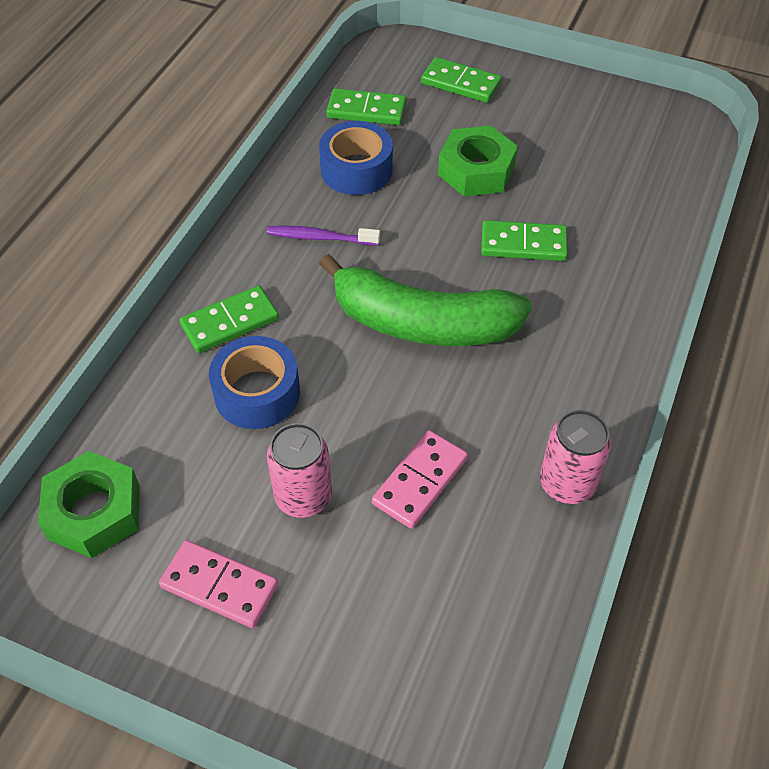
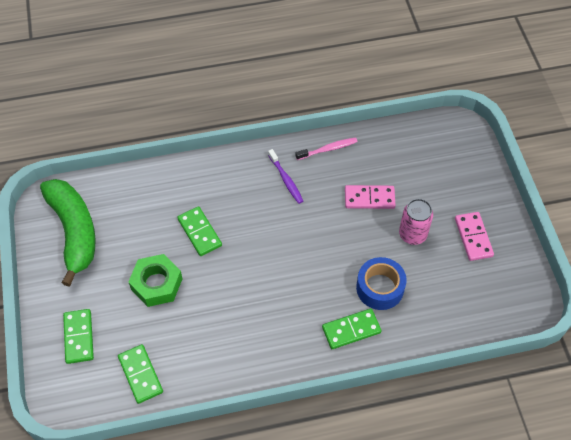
camera: 125 degrees left, 5 degrees up
green nut [38,451,140,558] -> none
green domino [180,286,279,353] -> green domino turned 45 degrees counterclockwise [322,309,381,349]
purple toothbrush [267,226,380,246] -> purple toothbrush moved to [268,149,303,204]
blue tape [319,121,393,195] -> none
green banana [319,254,532,346] -> green banana moved to [40,179,96,286]
pink can [540,410,611,504] -> pink toothbrush [295,137,358,160]

